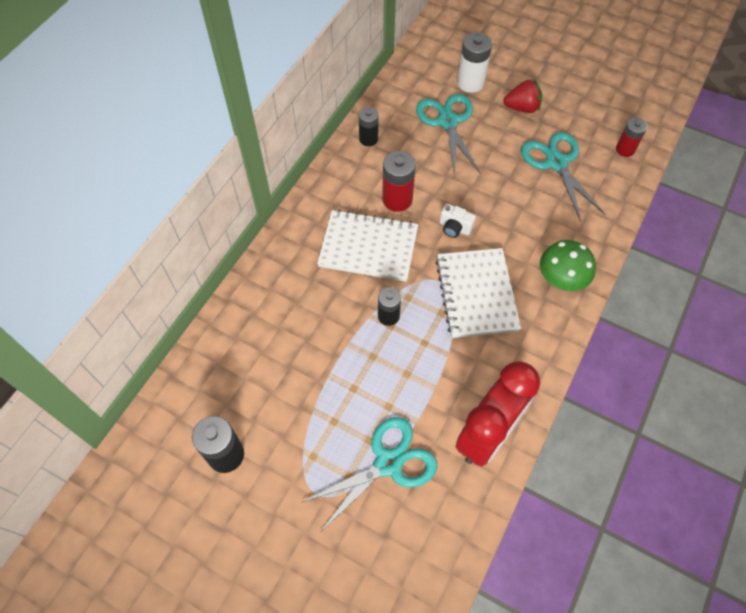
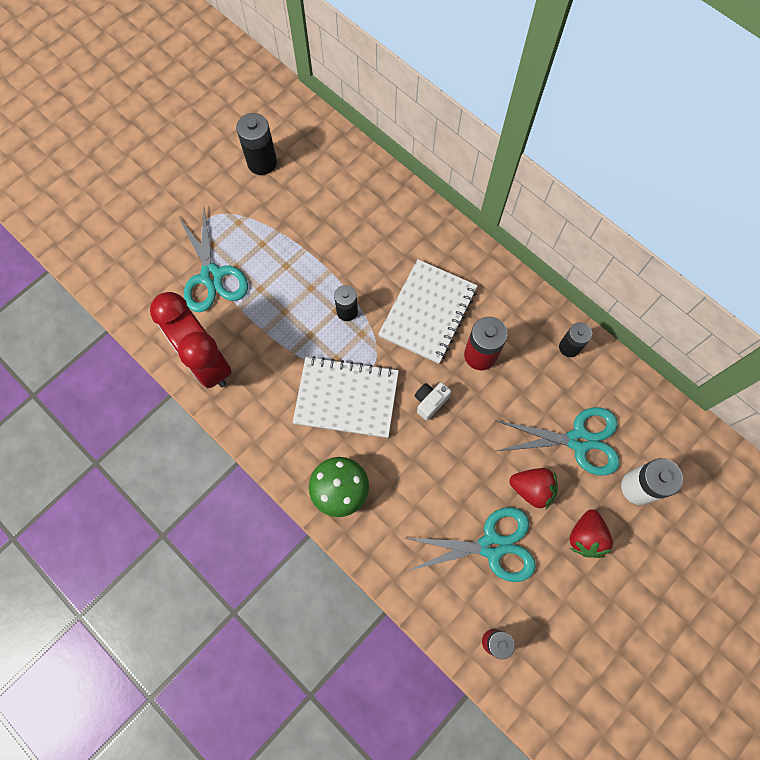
camera: 105 degrees right, 10 degrees up
none -> red strawberry [510,468,558,509]

